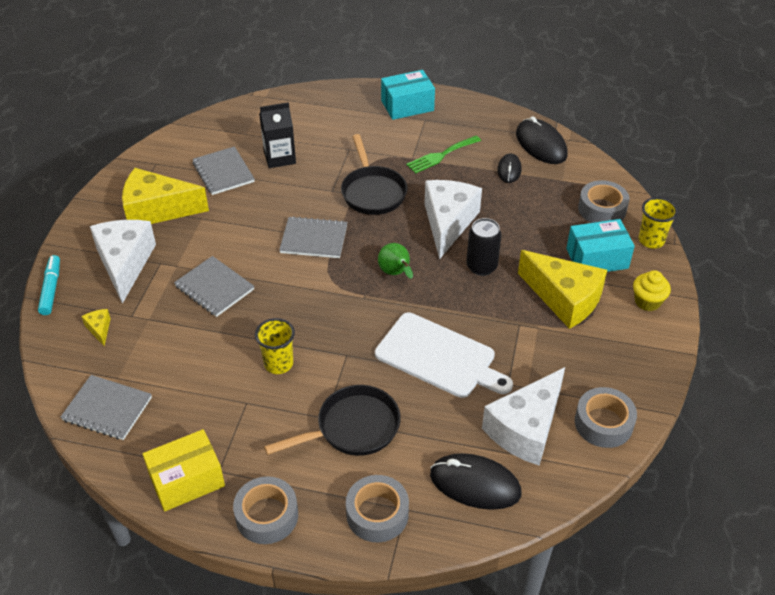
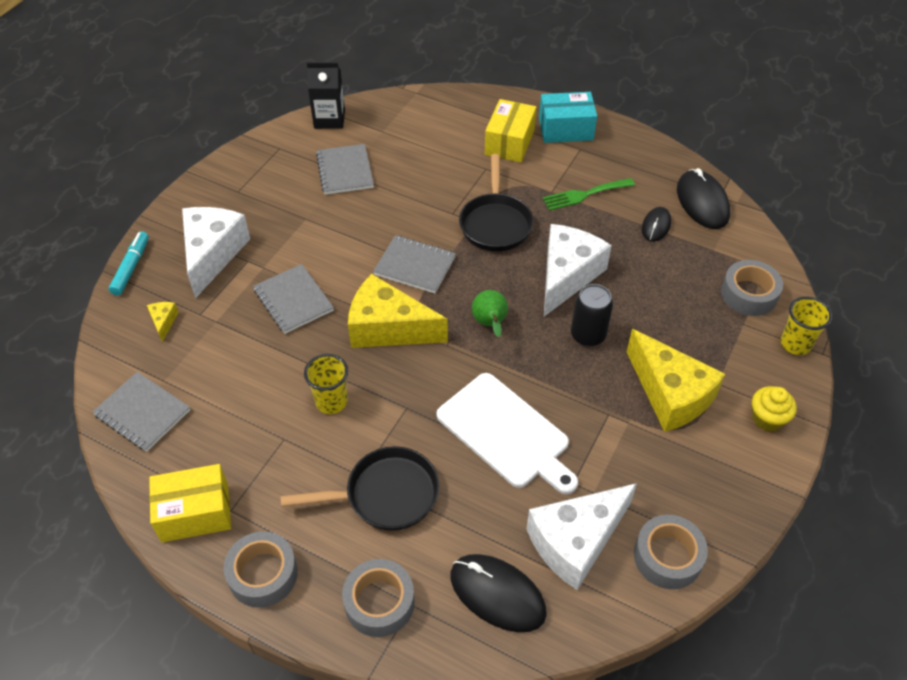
camera: 15 degrees right, 5 degrees up
yellow cheese [122,168,209,224] -> yellow cheese moved to [348,274,448,348]
black carton [259,102,296,168] -> black carton moved to [307,62,345,129]
turquoise box [566,219,635,272] -> none
none -> yellow box [485,99,536,163]

